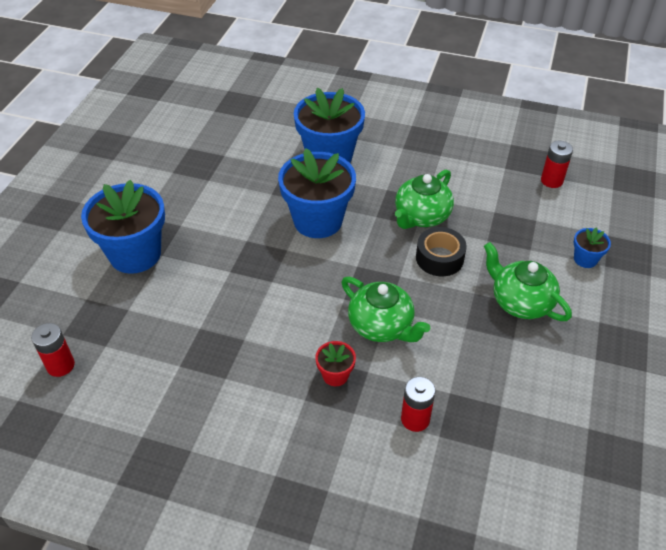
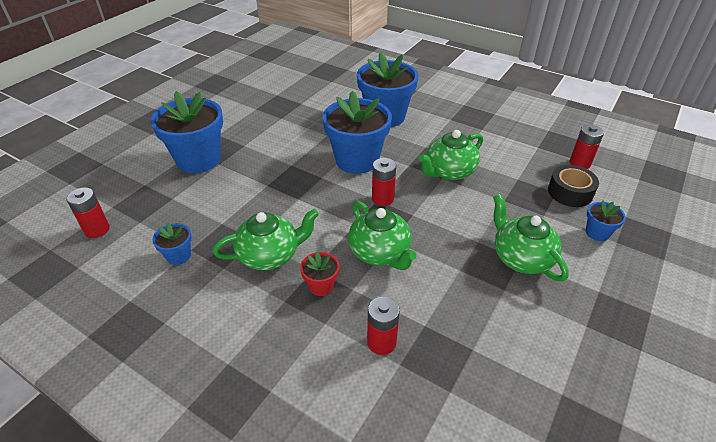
camera: 15 degrees right, 5 degrees down
black tape [416,227,467,276] -> black tape moved to [548,165,599,207]
none -> blue flower pot [152,223,192,265]
none -> green teapot [213,209,319,270]
none -> red battery [372,158,396,206]

